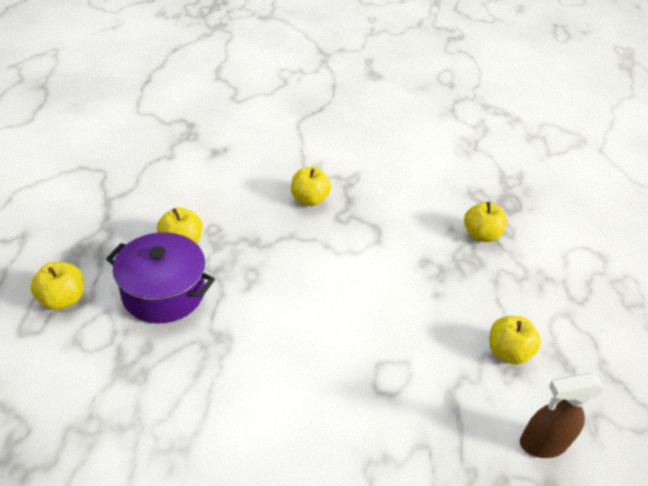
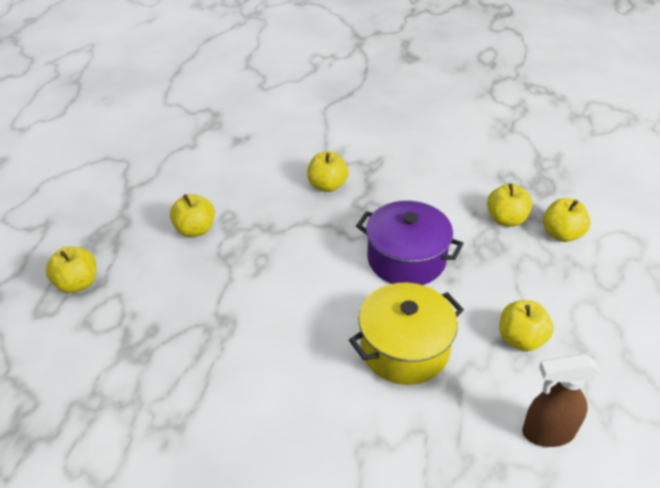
camera: 10 degrees right, 0 degrees up
purple pot [106,232,215,323] -> purple pot moved to [356,201,464,285]
none -> yellow pot [349,283,464,385]
none -> yellow apple [543,198,590,242]

